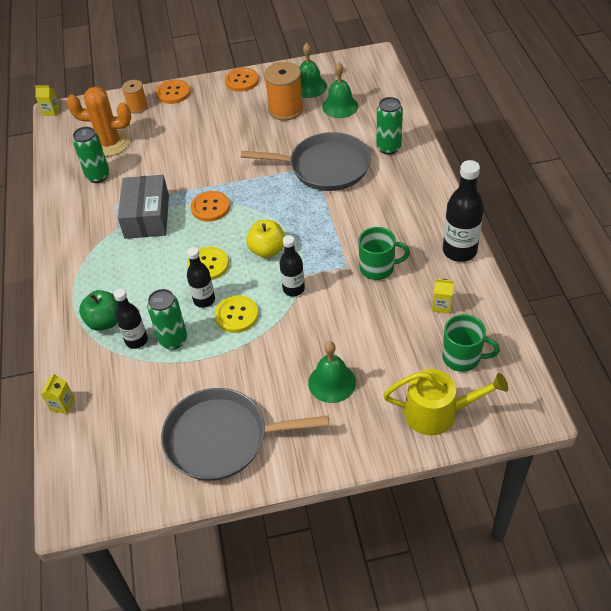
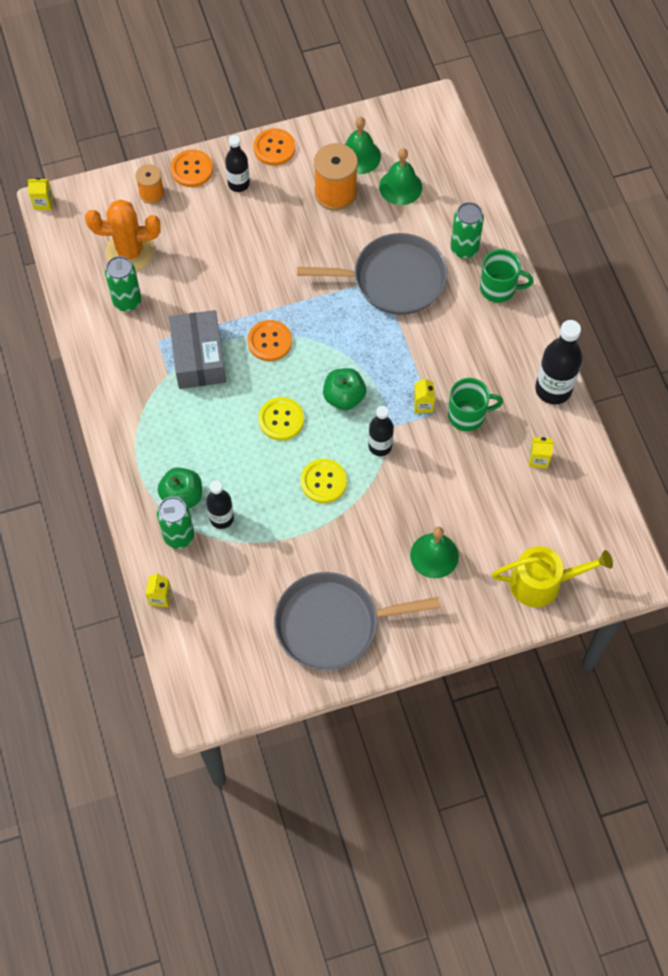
camera: 10 degrees left, 15 degrees up
green can [147,289,187,350] -> green can moved to [157,497,194,549]
black bottle [187,247,215,308] -> black bottle moved to [225,135,250,192]
yellow apple [246,220,285,258] -> green apple [323,368,366,410]
green mug [442,314,500,372] -> green mug moved to [480,249,534,303]
none -> yellow carton [414,377,435,413]

